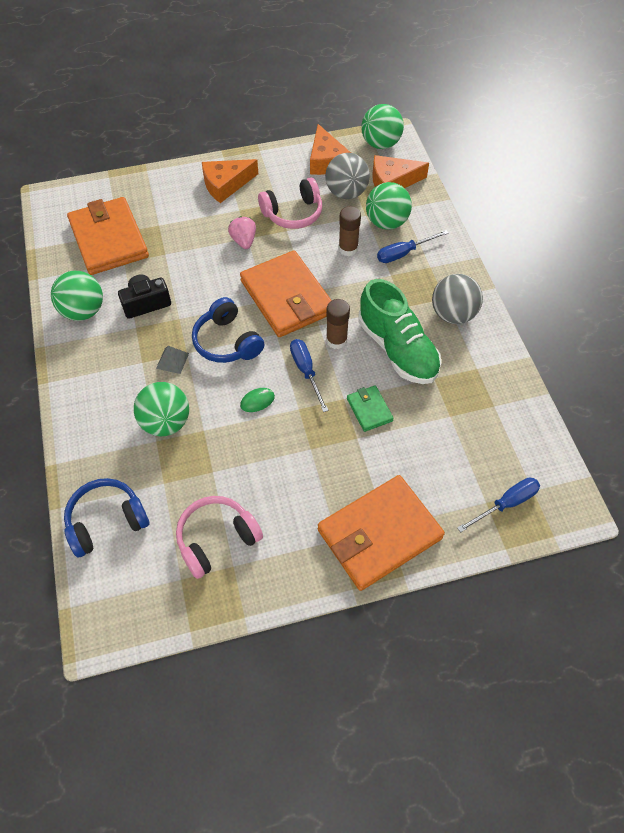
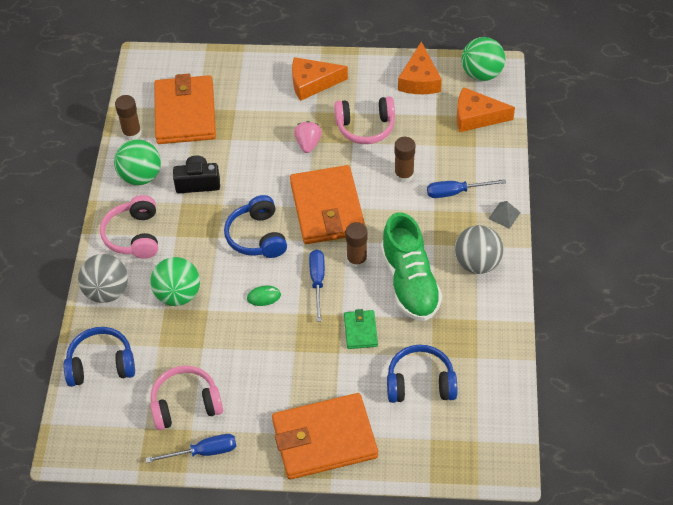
camera: 20 degrees right, 5 degrees down
grey pyramid [156,346,189,374] -> grey pyramid moved to [488,201,521,229]
grey ball [325,153,370,199] -> grey ball moved to [78,254,128,303]
green ball [366,182,412,230] -> none
blue screwdriver [457,477,540,533] -> blue screwdriver moved to [145,434,236,463]
none -> pink headphones [100,195,158,259]
none -> brown glue stick [115,95,142,141]
none -> blue headphones [387,345,457,403]

